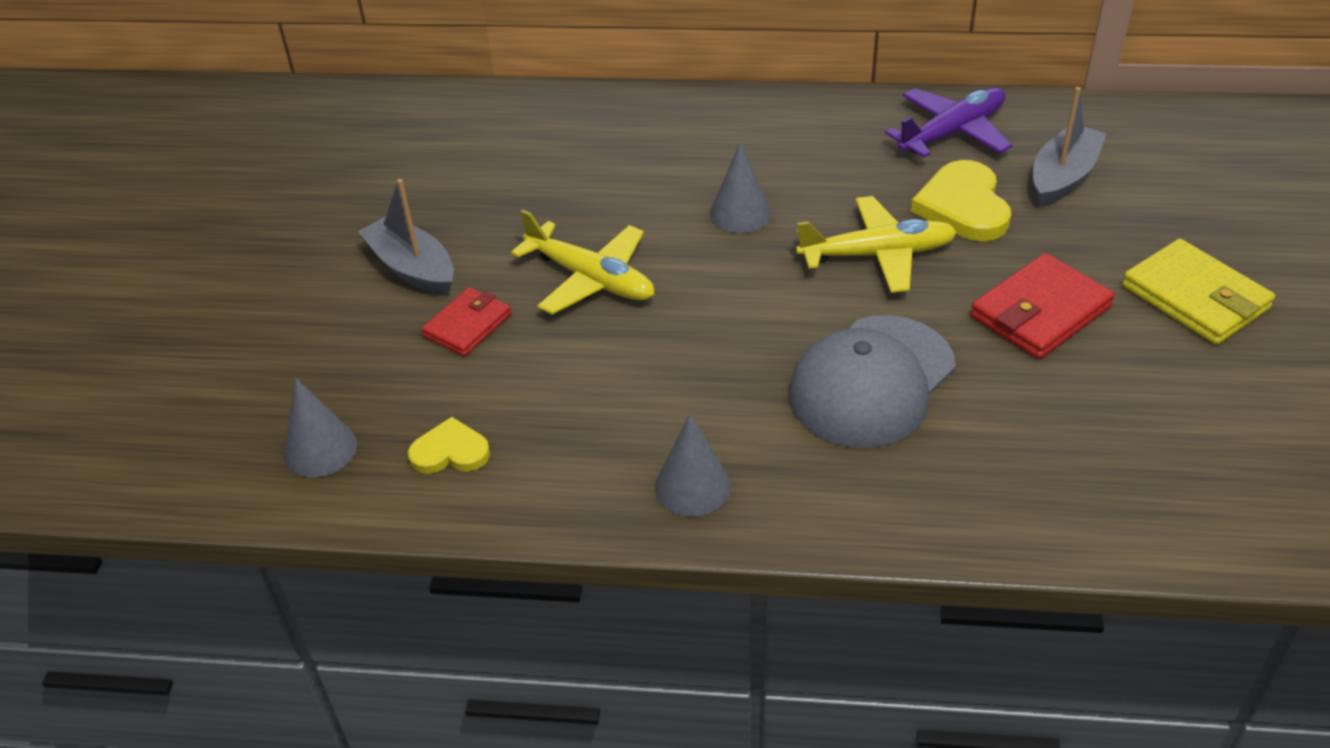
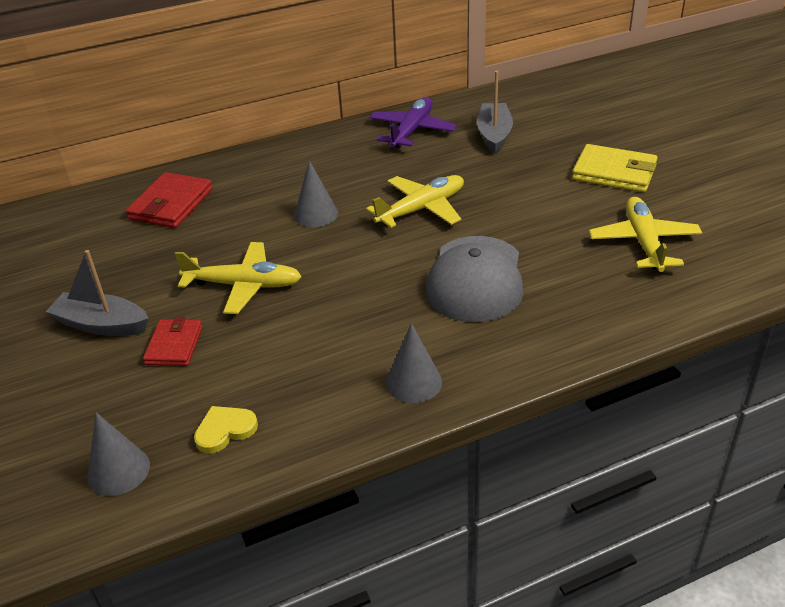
camera: 30 degrees left, 5 degrees down
yellow heart [911,160,1011,241] -> none
red wallet [971,253,1115,359] -> red wallet moved to [126,172,213,228]
none -> yellow plane [589,197,702,272]

